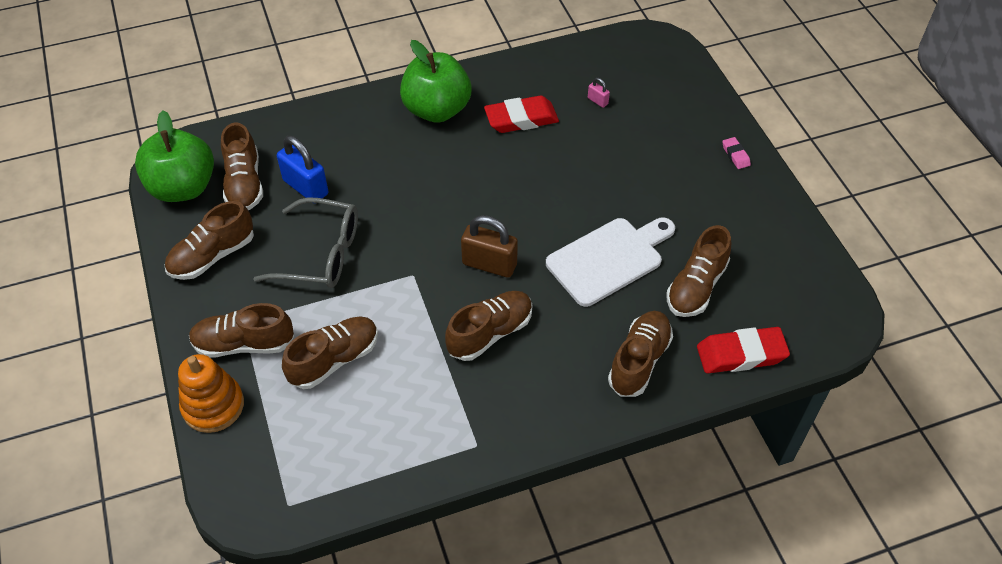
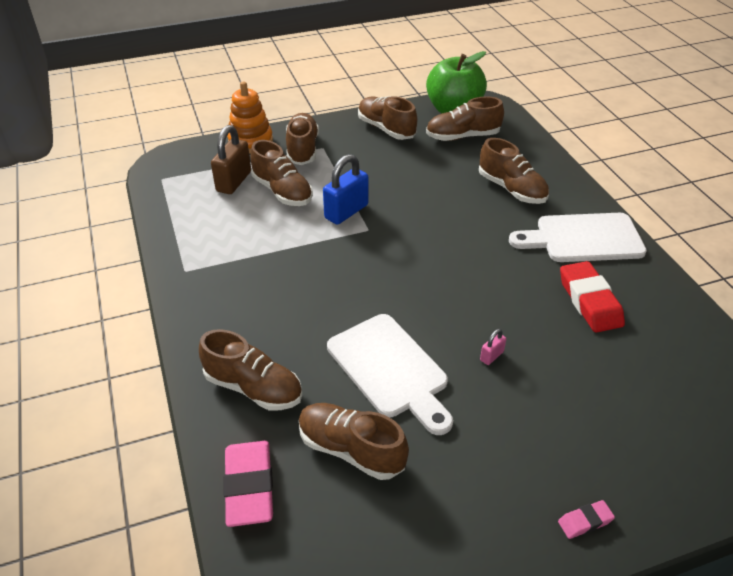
camera: 90 degrees right, 10 degrees down
grey glasses [253,197,358,288] -> none
blue padlock [277,136,328,198] -> blue padlock moved to [323,154,369,225]
green apple [400,40,471,123] -> white cutting board [509,213,647,262]
brown shoe [445,291,533,361] -> brown shoe moved to [479,138,549,204]
brown padlock [461,215,518,278] -> brown padlock moved to [211,125,251,194]
pink padlock [588,78,610,108] -> pink padlock moved to [480,329,506,365]
red eraser [697,327,790,373] -> pink eraser [224,441,273,527]

